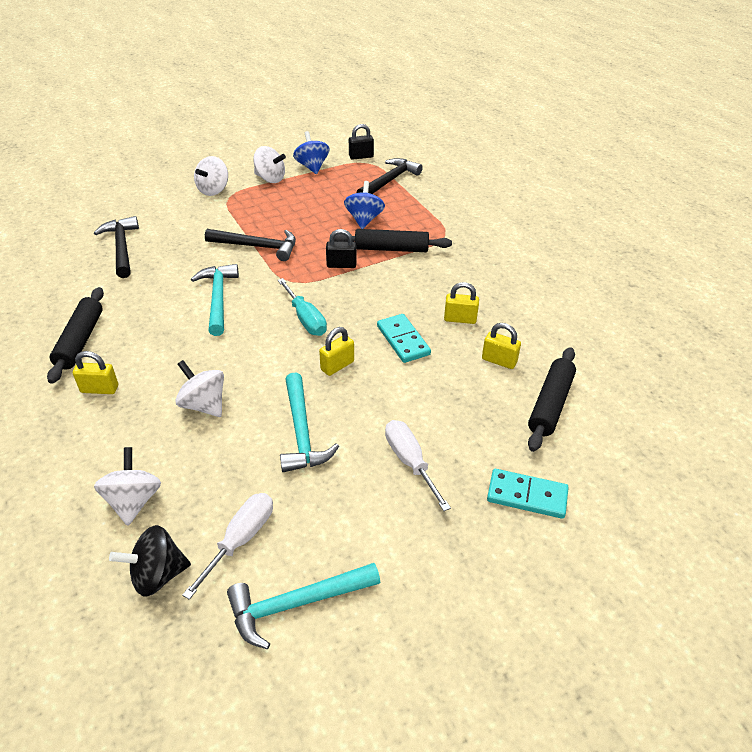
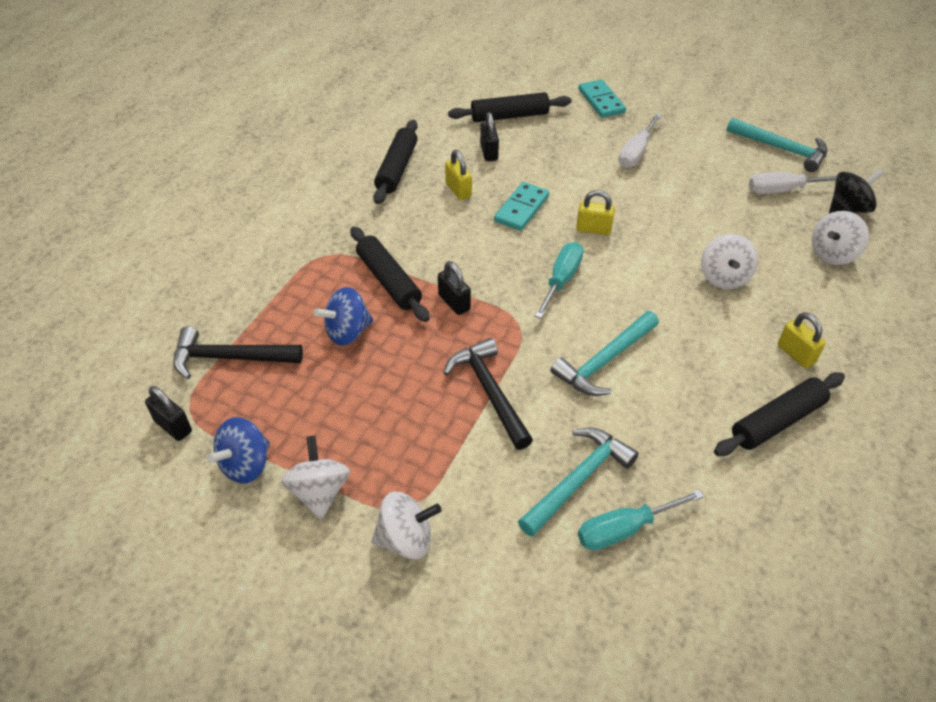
camera: 125 degrees left, 5 degrees up
black hammer [94,216,139,278] -> turquoise screwdriver [578,490,704,550]
black spinning top [109,525,191,597] -> black spinning top turned 60 degrees counterclockwise [829,169,884,214]
turquoise hammer [280,372,339,472] -> turquoise hammer moved to [518,428,639,537]
yellow padlock [482,323,521,369] -> black padlock [480,112,499,161]
none -> black rolling pin [373,120,418,204]

